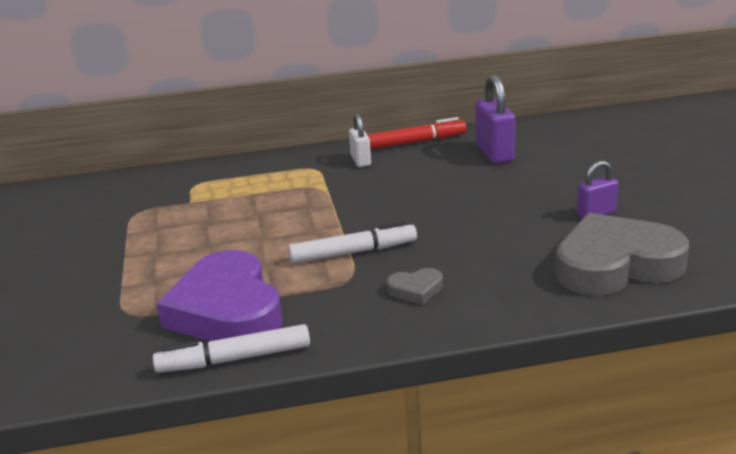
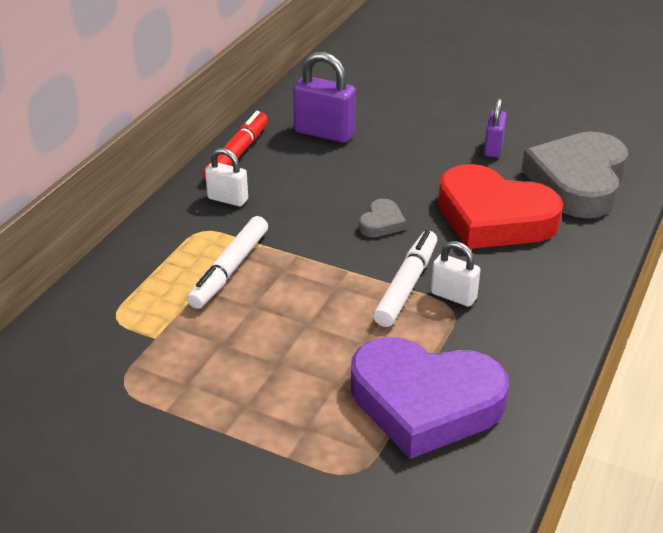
camera: 55 degrees left, 10 degrees up
white marker [153,324,310,373] -> white marker moved to [187,216,268,309]
grey heart [387,268,443,305] -> grey heart moved to [359,199,406,237]
none -> white padlock [431,241,480,307]
none -> red heart [438,164,563,249]

